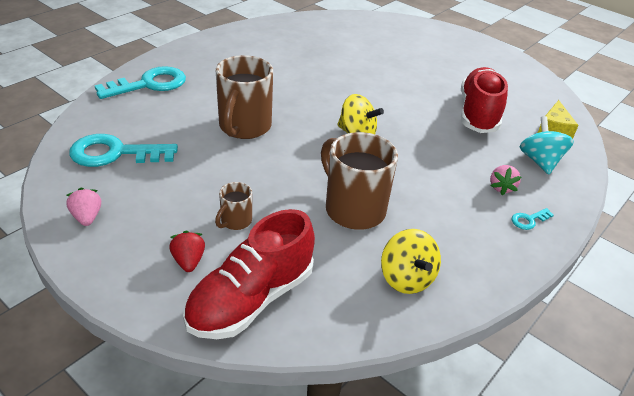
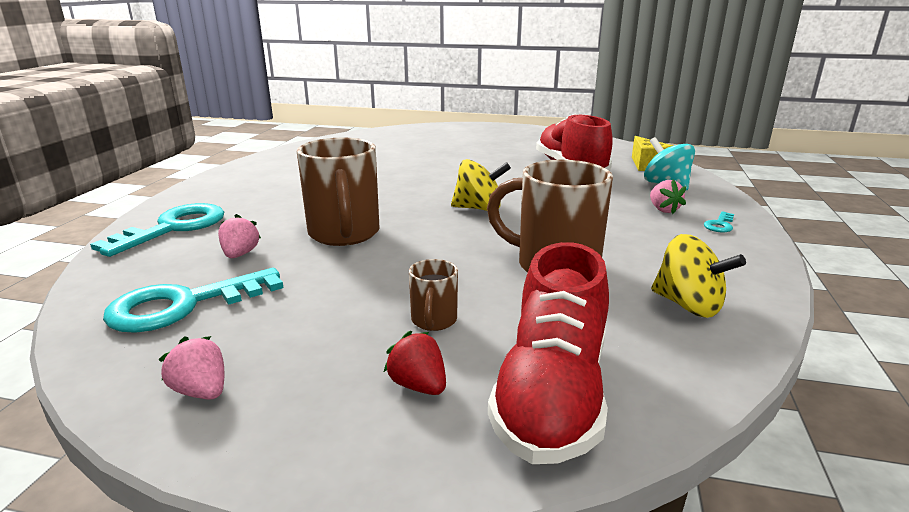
camera: 25 degrees left, 15 degrees down
none -> pink strawberry [218,214,261,258]

